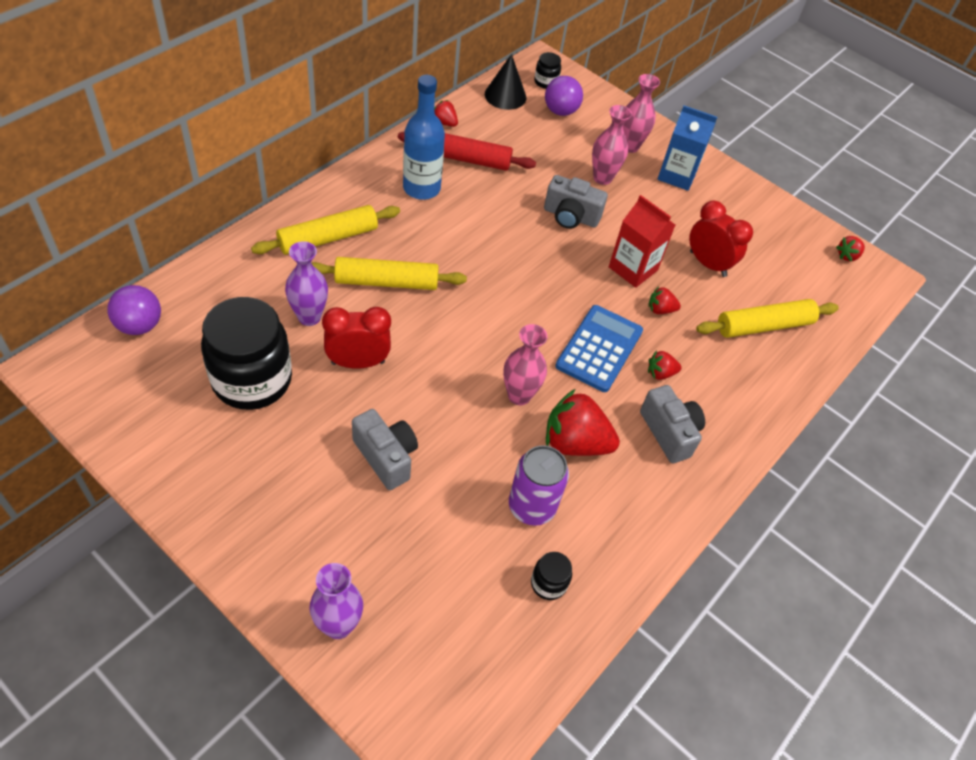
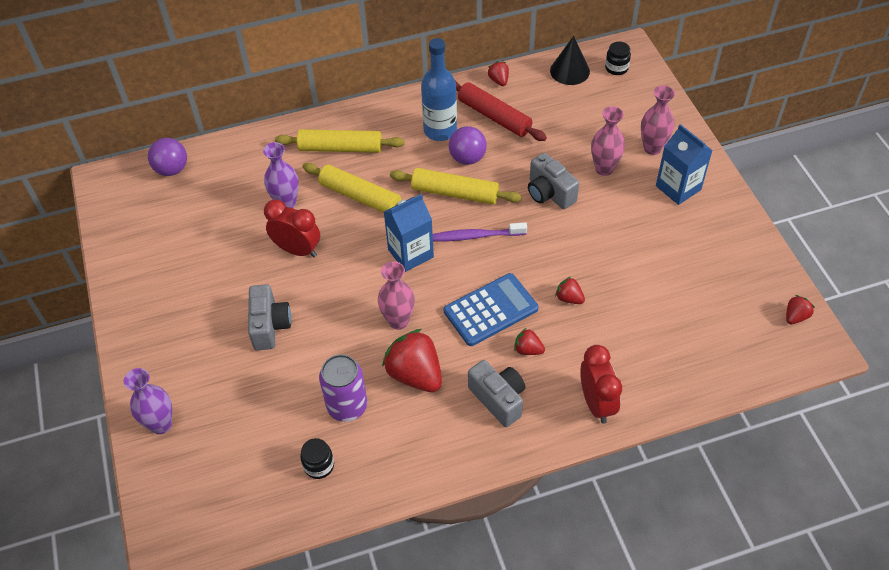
camera: 40 degrees right, 0 degrees up
black jar [201,297,292,410] -> none
purple ball [545,76,583,116] -> purple ball moved to [449,126,487,165]
red carton [609,195,675,288] -> none
grey camera [640,385,705,463] -> grey camera turned 45 degrees counterclockwise [468,360,525,427]
red clock [689,200,753,277] -> red clock moved to [580,345,622,424]
yellow rolling pin [696,299,839,338] -> yellow rolling pin moved to [390,168,522,205]
red strawberry [836,236,865,262] -> red strawberry turned 135 degrees clockwise [786,295,815,324]
none -> blue carton [384,194,434,272]
none -> purple toothbrush [433,222,527,241]

